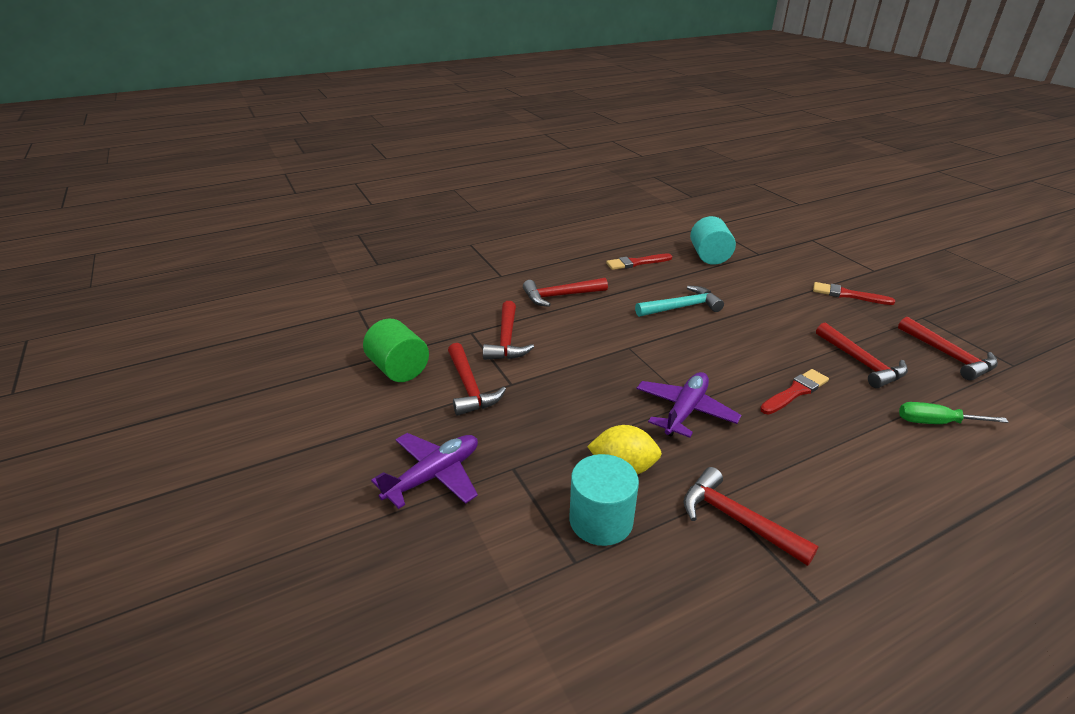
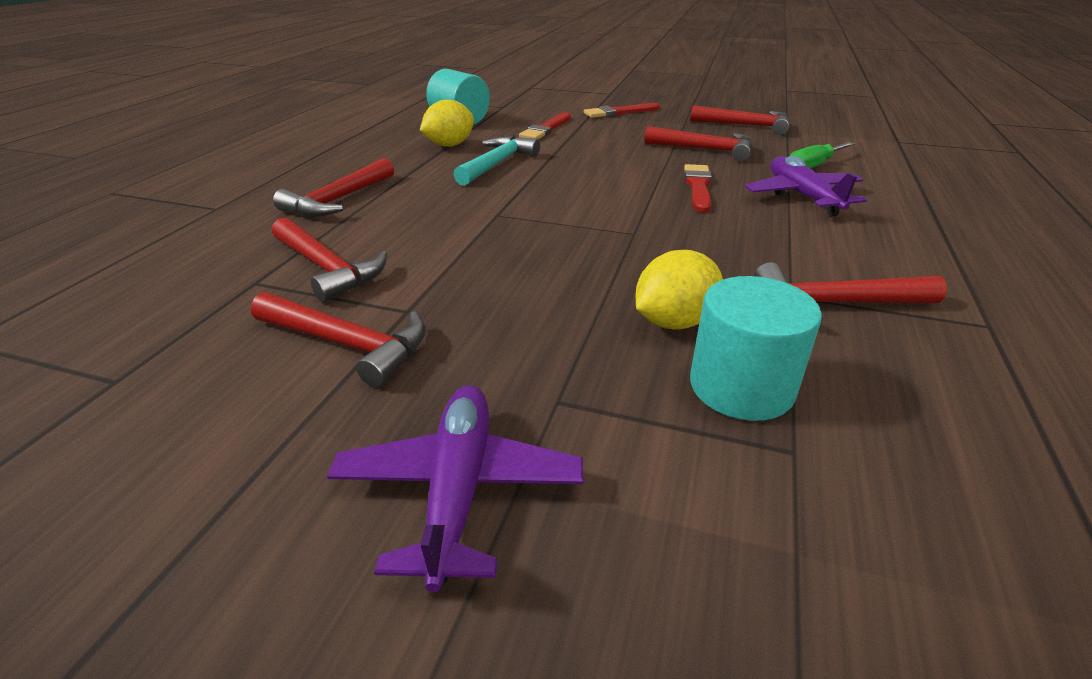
camera: 45 degrees left, 0 degrees up
green cylinder [363,319,429,382] -> none
red brush [606,254,672,270] -> red brush moved to [519,112,571,139]
purple plane [637,372,741,438] -> purple plane moved to [745,156,867,216]
none -> yellow lemon [420,100,474,147]

